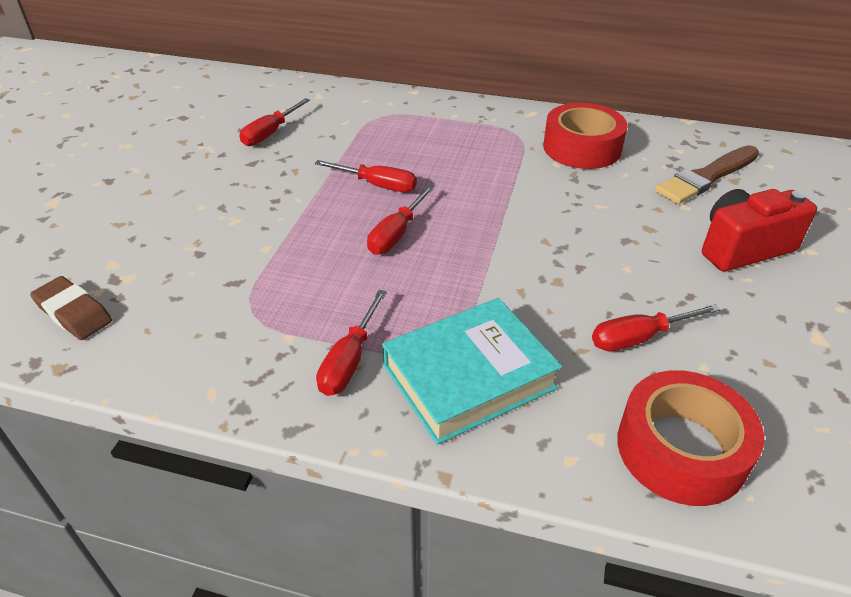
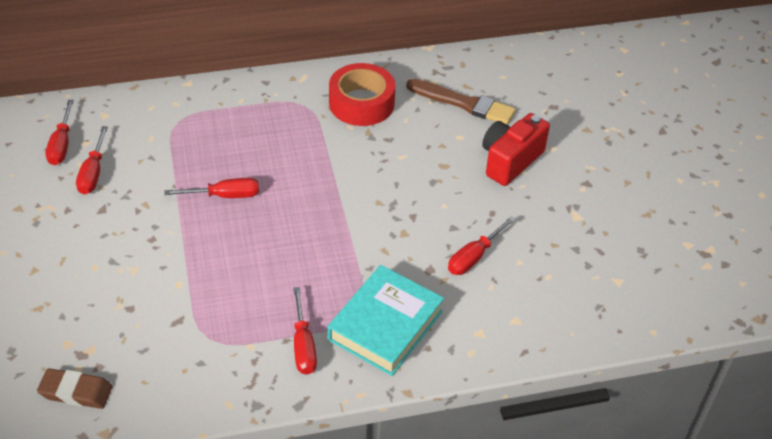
camera: 30 degrees left, 5 degrees up
red screwdriver [367,185,434,255] -> red screwdriver moved to [46,100,74,165]
red tape [617,370,764,506] -> none
brown brush [655,145,759,204] -> brown brush turned 90 degrees counterclockwise [406,79,516,125]

